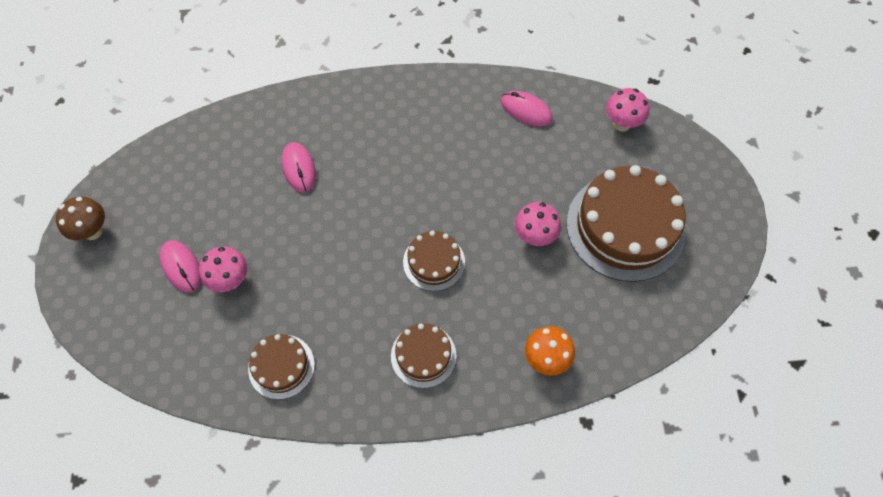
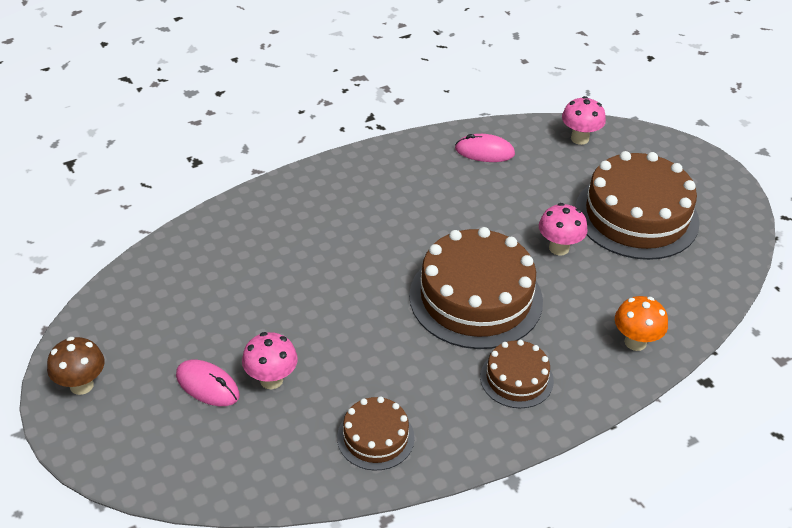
camera: 25 degrees left, 20 degrees down
pink mouse [282,142,316,193] -> none
brown cake [403,231,465,291] -> brown cake [409,227,543,349], size x1.94

